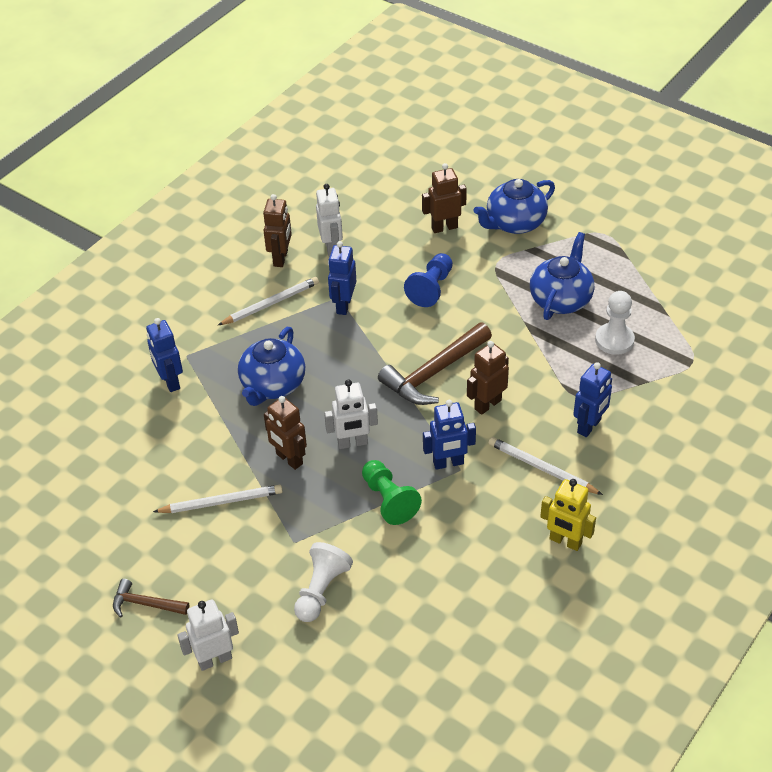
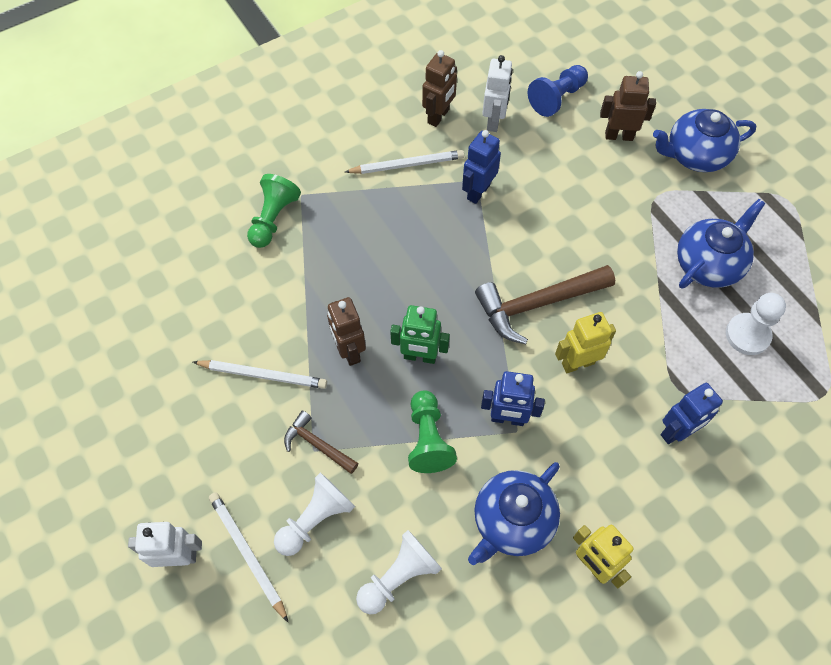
camera: 20 degrees right, 15 degrees up
brown hammer [113,579,189,618] -> brown hammer moved to [284,411,358,474]
blue robot [146,318,183,392] -> green pawn [247,174,301,248]
blue teapot [238,327,305,406] -> blue teapot moved to [468,462,560,565]
white robot [324,379,378,449] -> green robot [390,305,450,364]
blue pawn [404,253,453,307] -> blue pawn moved to [528,65,588,117]
brown robot [467,341,509,415] -> yellow robot [555,312,616,373]
white pencil [489,437,603,495] -> white pencil moved to [209,492,288,622]
none -> white pawn [356,530,442,614]

